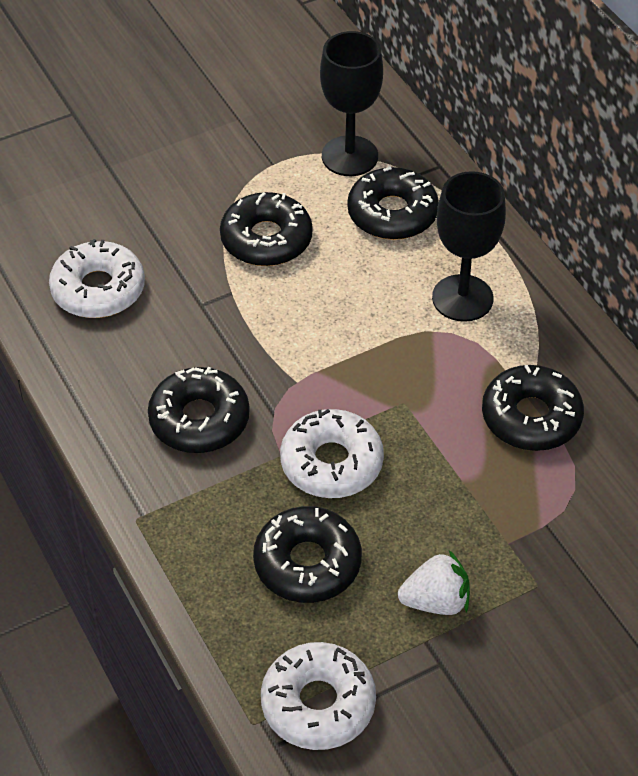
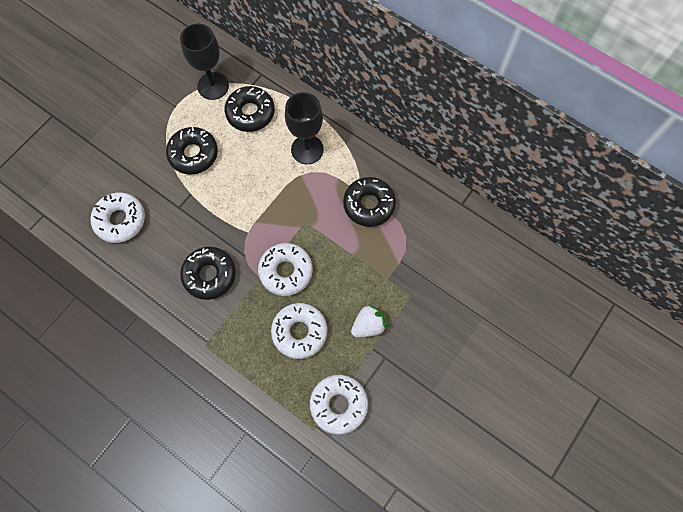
camera: 25 degrees left, 20 degrees up
black donut [253,506,362,603] -> white donut [271,303,327,359]

